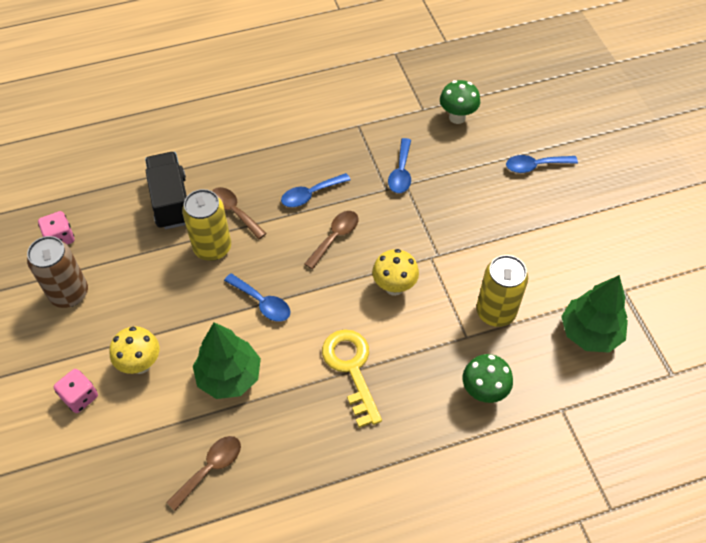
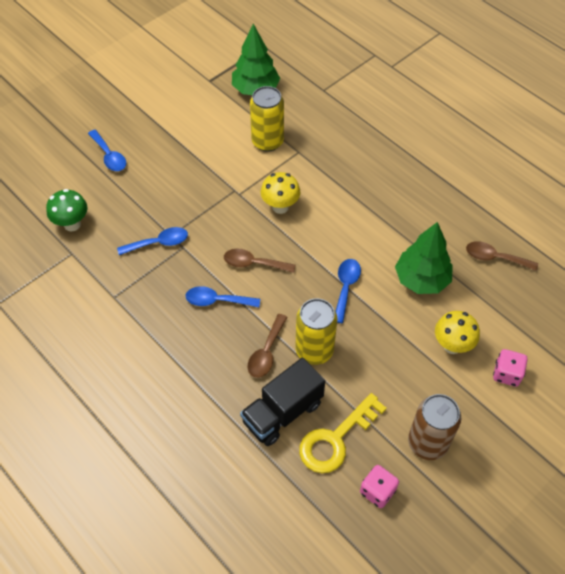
camera: 115 degrees left, 0 degrees up
blue spoon [281,173,351,207] -> blue spoon turned 150 degrees clockwise [186,286,260,307]
yellow key [322,330,382,428] -> yellow key moved to [299,393,386,473]
green mushroom [463,354,513,403] -> none

